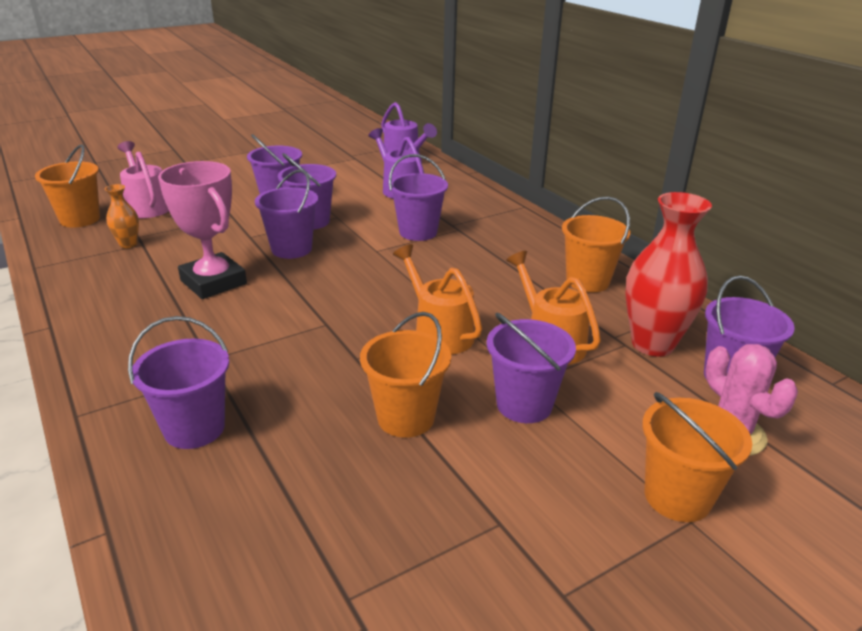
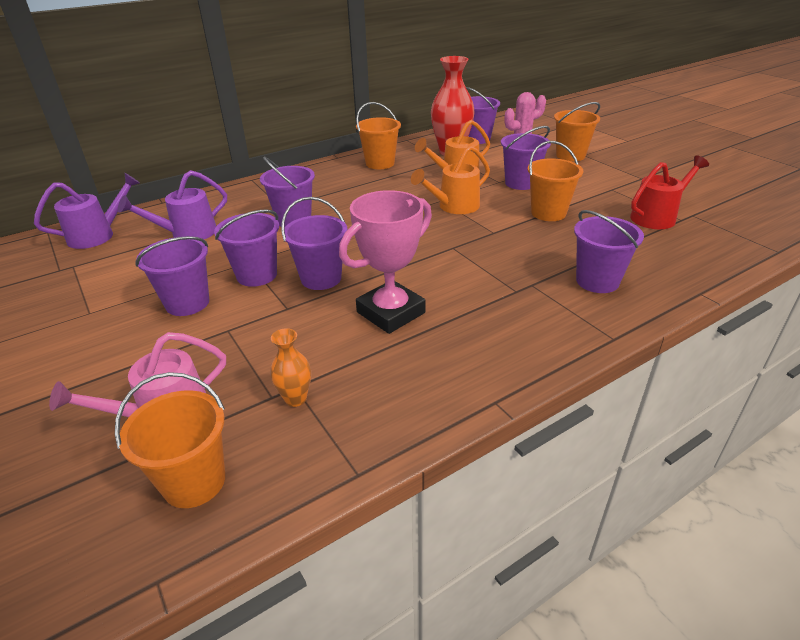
camera: 90 degrees left, 5 degrees up
none -> red watering can [630,155,709,229]

